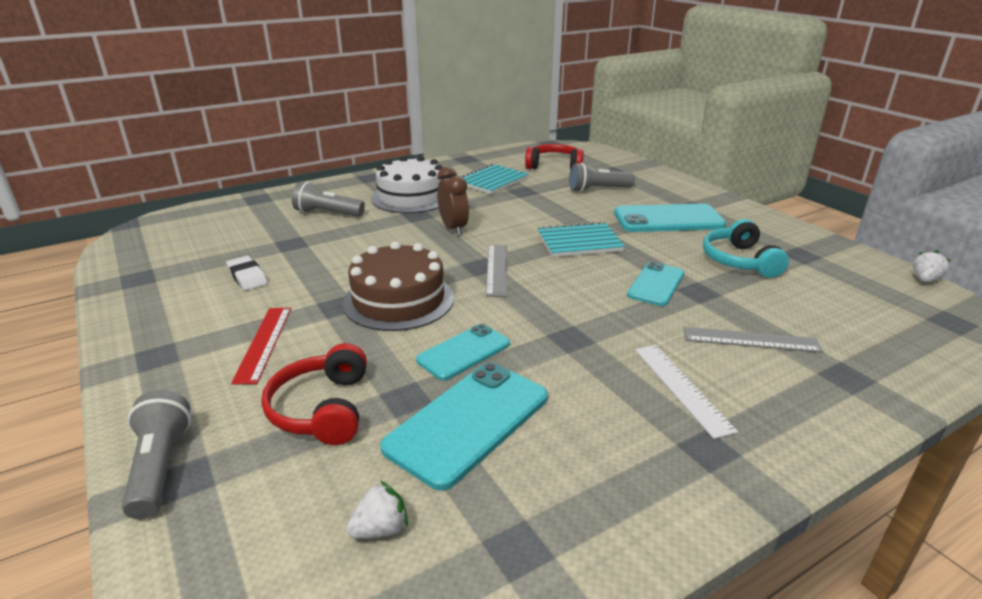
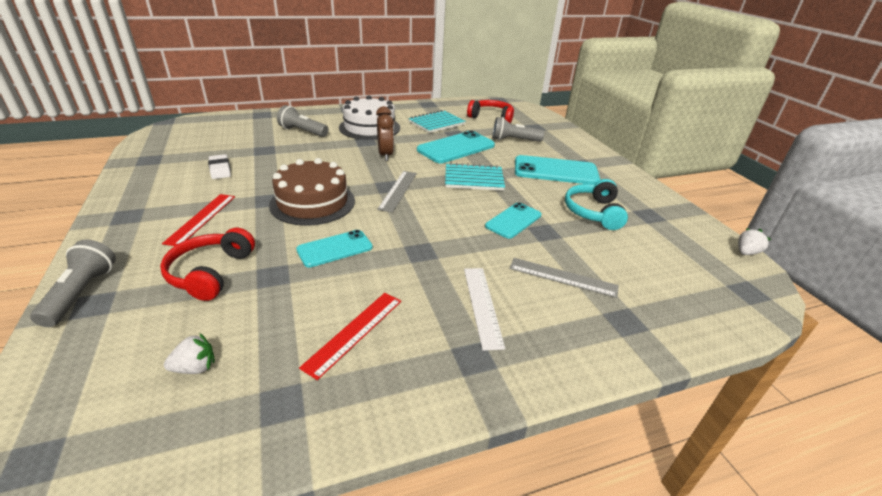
camera: 10 degrees right, 5 degrees up
turquoise phone [380,362,548,491] -> turquoise phone moved to [417,131,495,163]
none -> red ruler [299,293,401,380]

